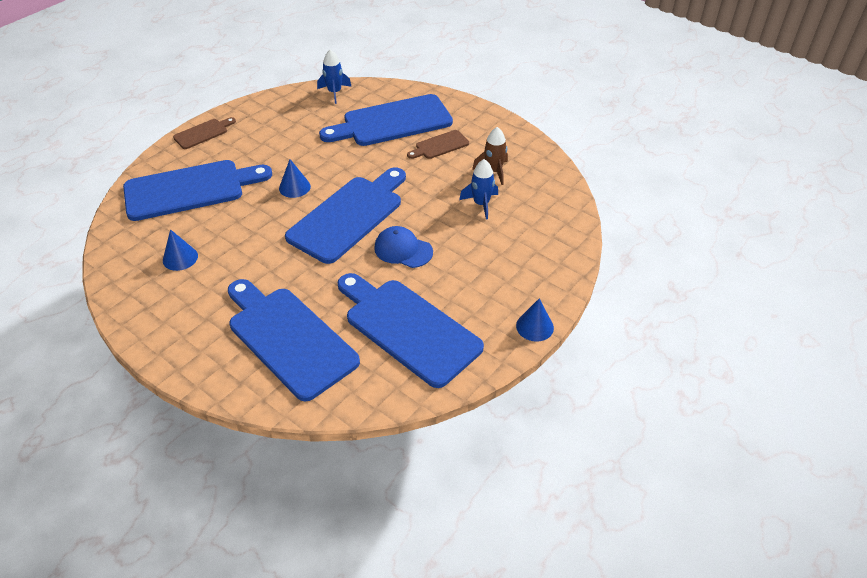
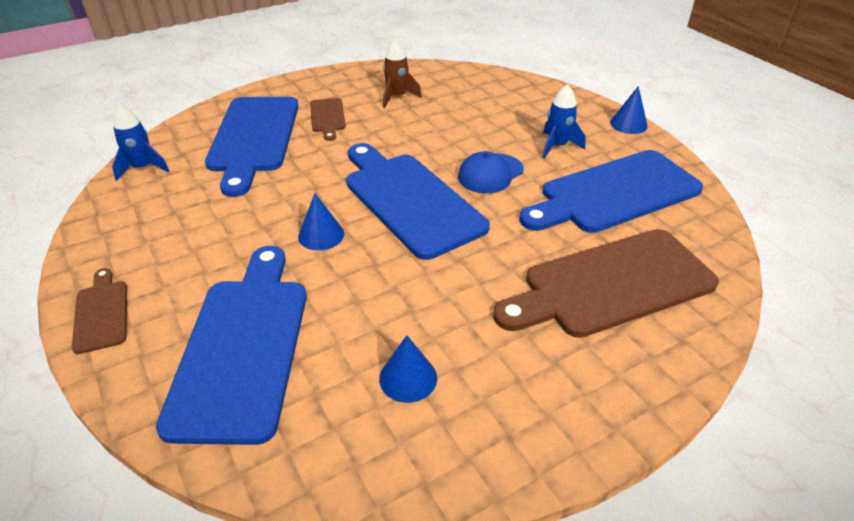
camera: 70 degrees left, 5 degrees down
blue cutting board [228,279,360,401] -> brown cutting board [493,229,719,338]
blue rocket [459,159,498,220] -> blue rocket moved to [542,84,586,159]

